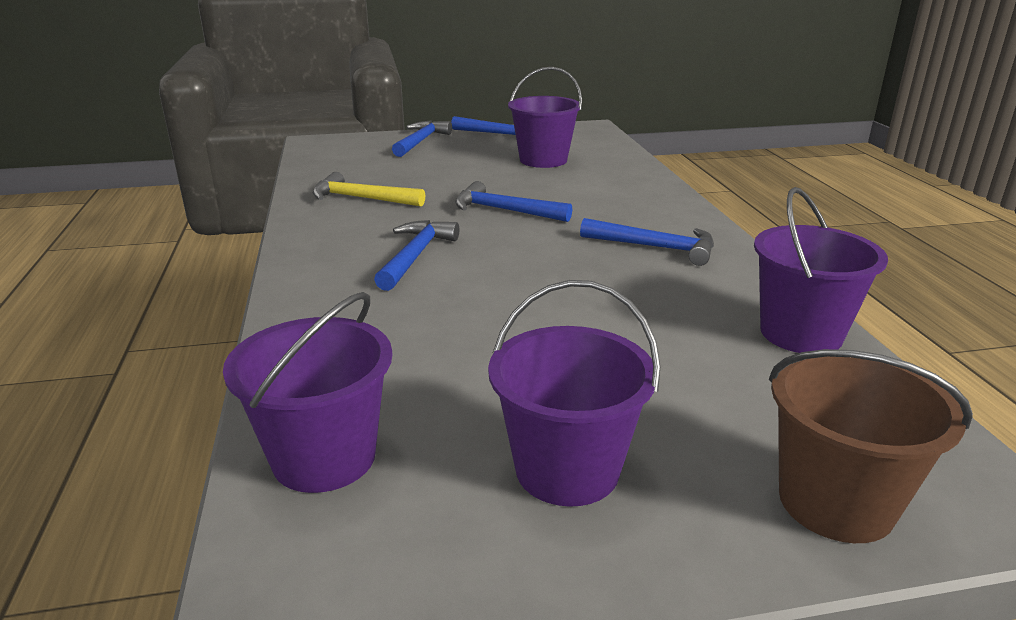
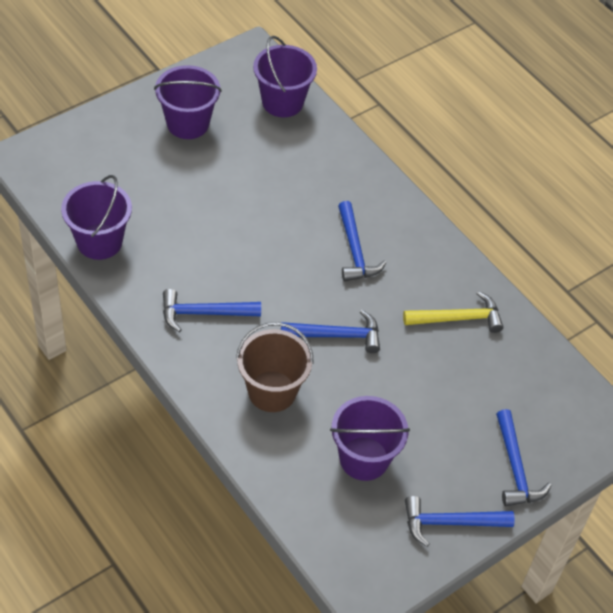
camera: 150 degrees right, 25 degrees up
brown bucket [769,349,973,543] -> brown bucket moved to [236,322,314,412]

